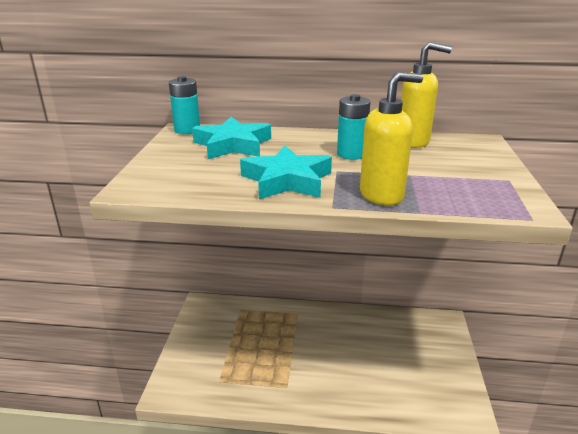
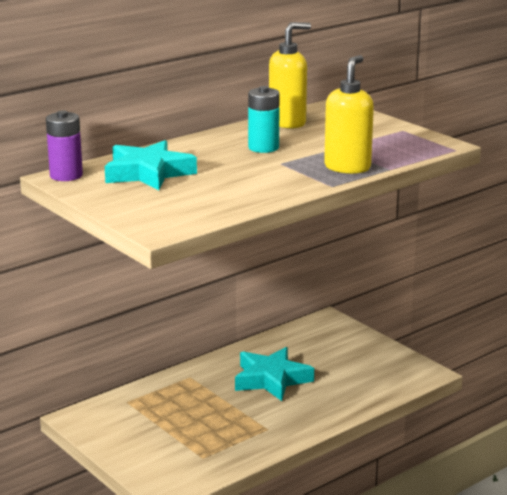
camera: 45 degrees left, 5 degrees down
turquoise battery [169,76,200,134] -> purple battery [46,110,83,181]
turquoise star [240,145,332,199] -> turquoise star moved to [235,347,314,401]

